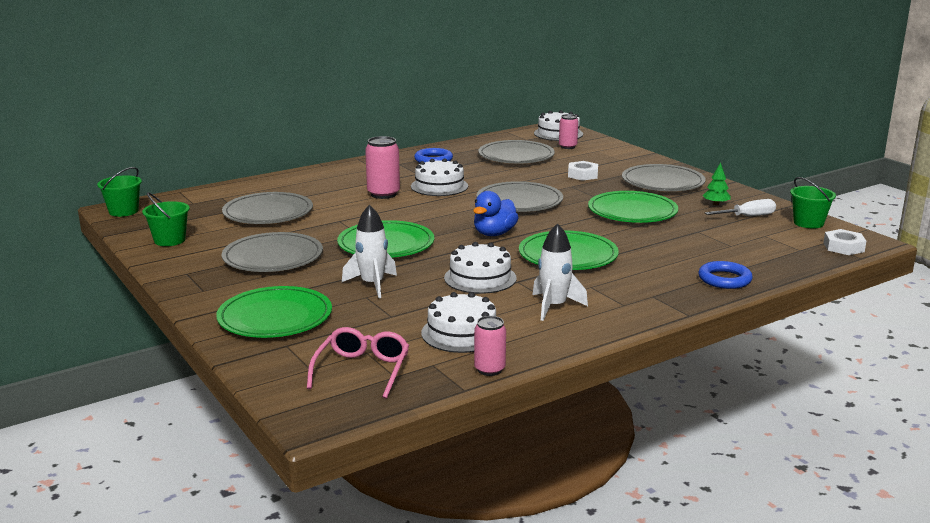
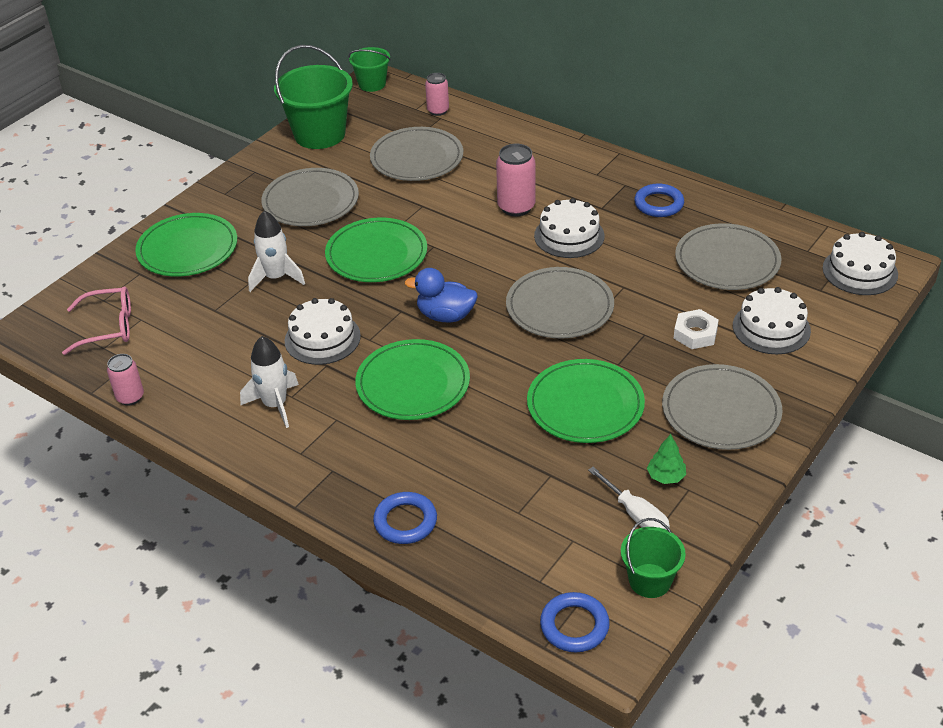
camera: 70 degrees right, 20 degrees up
green bucket [142,192,190,246] -> green bucket [274,45,353,149], size x1.78
white cake [421,292,496,353] -> white cake moved to [733,287,811,354]
pink can [559,114,578,149] -> pink can moved to [425,73,449,116]
white nut [823,229,866,255] -> blue ring [540,592,610,652]

